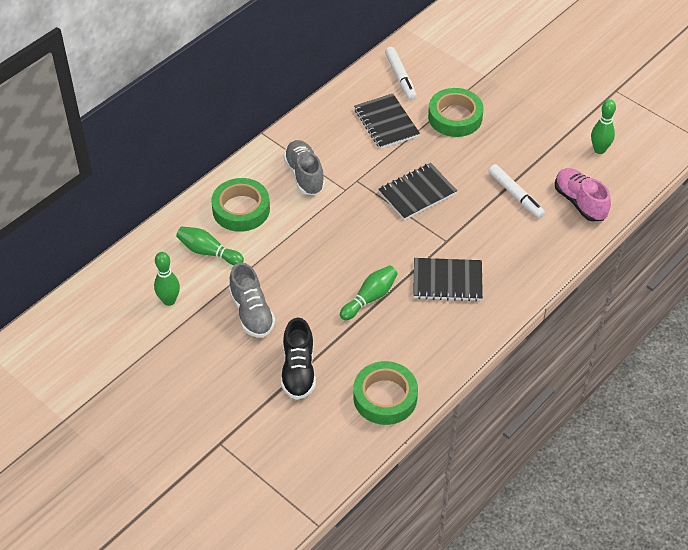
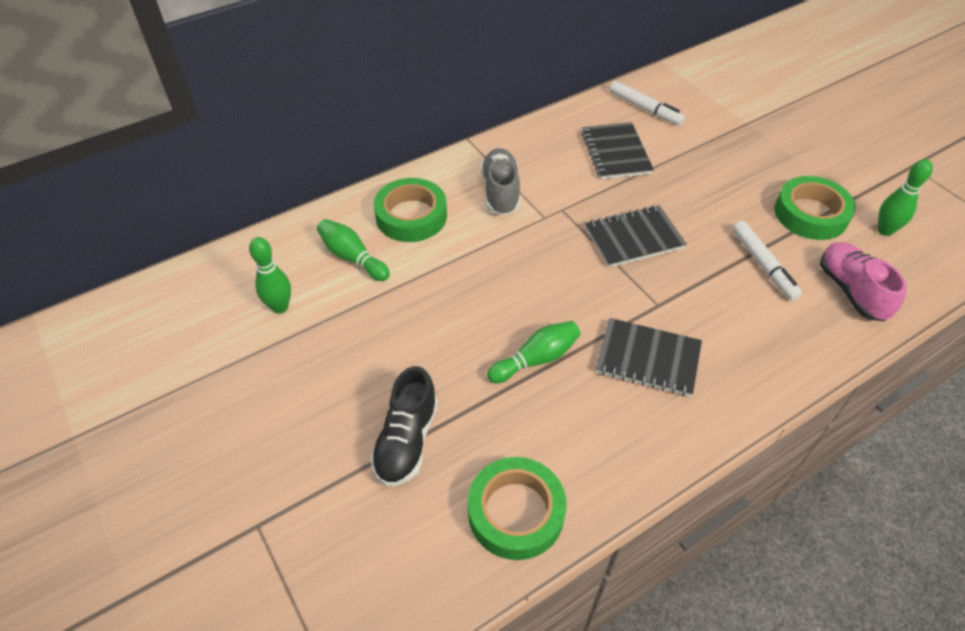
camera: 15 degrees right, 0 degrees up
grey shoe [229,262,275,338] -> none
white marker [385,47,417,100] -> white marker turned 45 degrees counterclockwise [610,81,685,126]
green tape [428,88,483,137] -> green tape moved to [775,176,856,240]

